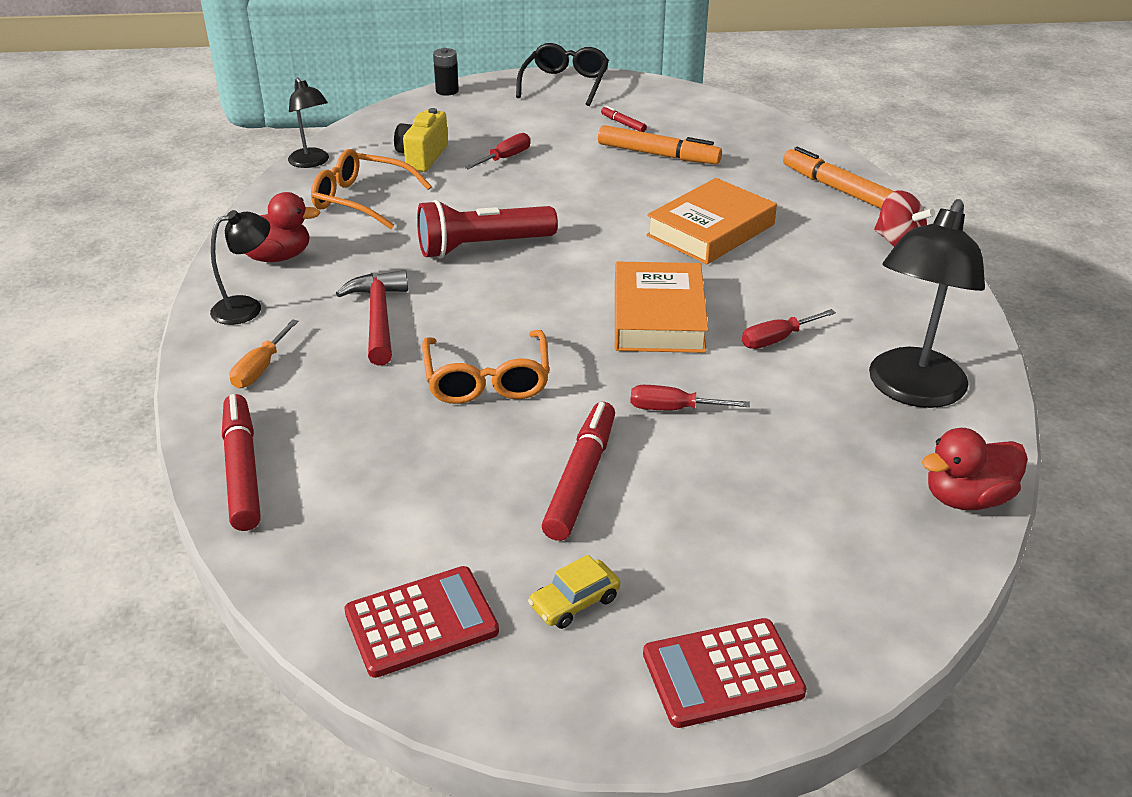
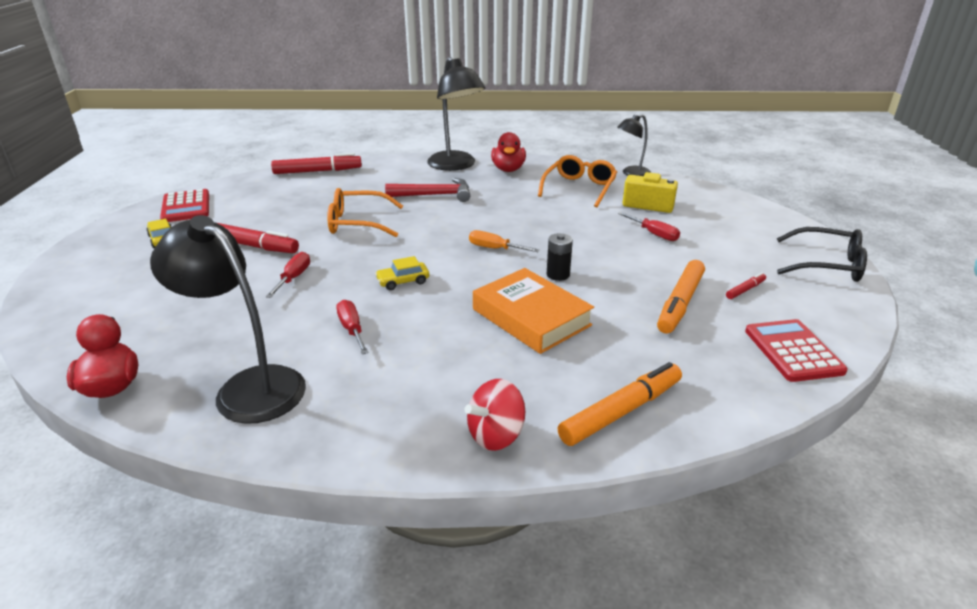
camera: 95 degrees right, 5 degrees down
black lamp [210,210,270,325] -> black lamp [427,57,485,171], size x1.79
orange screwdriver [229,319,299,388] -> orange screwdriver moved to [469,230,540,252]
red flashlight [417,200,558,258] -> none
black battery [433,48,459,96] -> black battery moved to [547,233,573,281]
orange book [615,262,708,353] -> yellow car [375,256,429,290]
red calculator [643,618,807,728] -> red calculator moved to [745,319,848,382]

